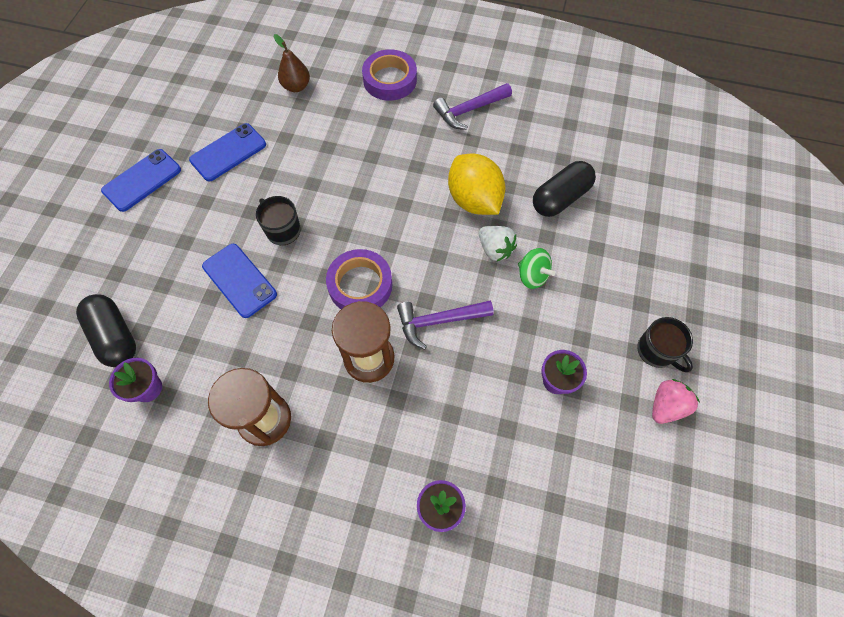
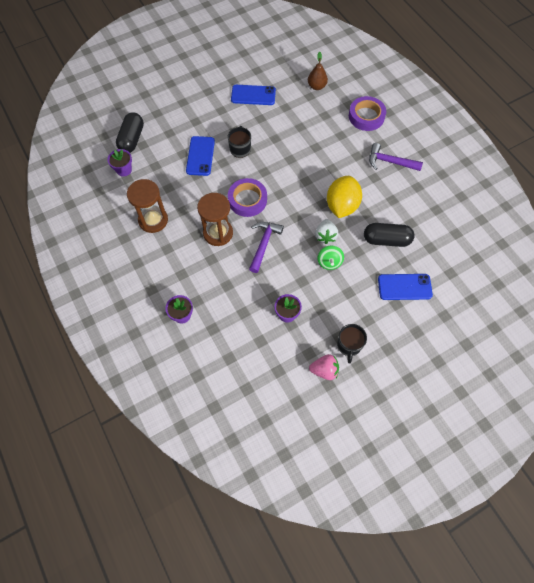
camera: 45 degrees right, 0 degrees up
blue phone [101,149,181,212] -> blue phone moved to [378,274,433,300]
purple hammer [397,301,494,350] -> purple hammer turned 75 degrees clockwise [249,222,284,273]

